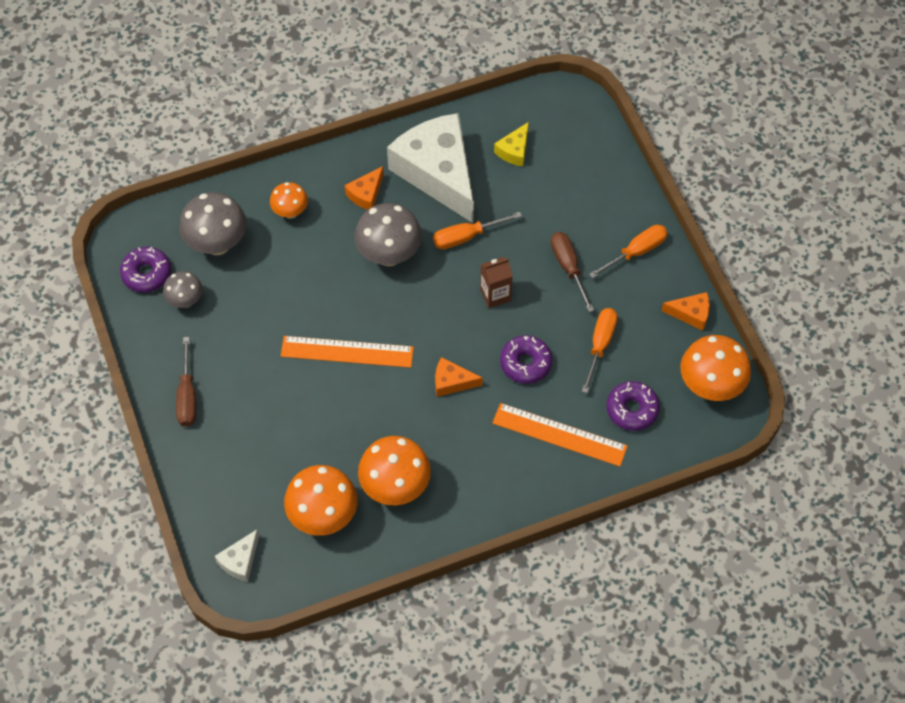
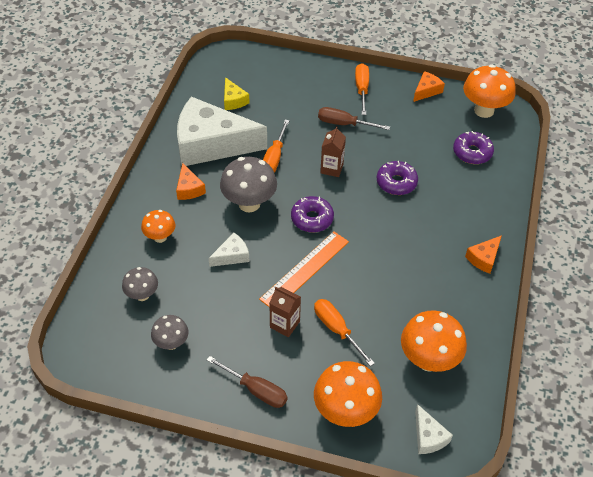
camera: 55 degrees left, 10 degrees down
purple donut [120,247,171,293] -> purple donut moved to [291,196,334,232]
grey mushroom [179,192,247,255] -> grey mushroom [122,267,158,301], size x0.58
orange mushroom [358,436,431,505] -> orange mushroom moved to [314,361,382,427]
orange cheese [435,357,483,397] -> orange cheese moved to [465,235,502,274]
orange ruler [493,403,628,467] -> none
orange screwdriver [582,308,618,393] -> orange screwdriver moved to [314,299,375,366]
none -> white cheese [209,233,249,267]
none -> brown carton [270,287,301,337]

